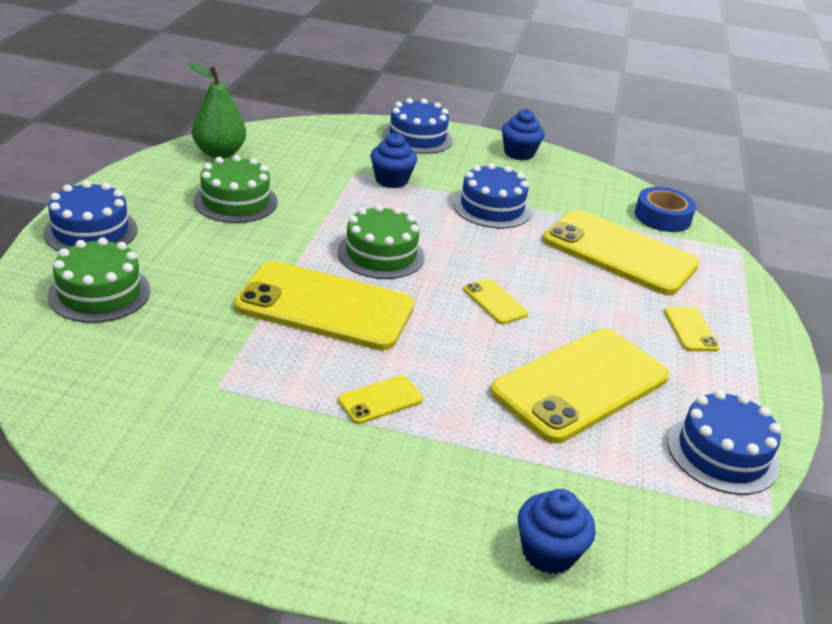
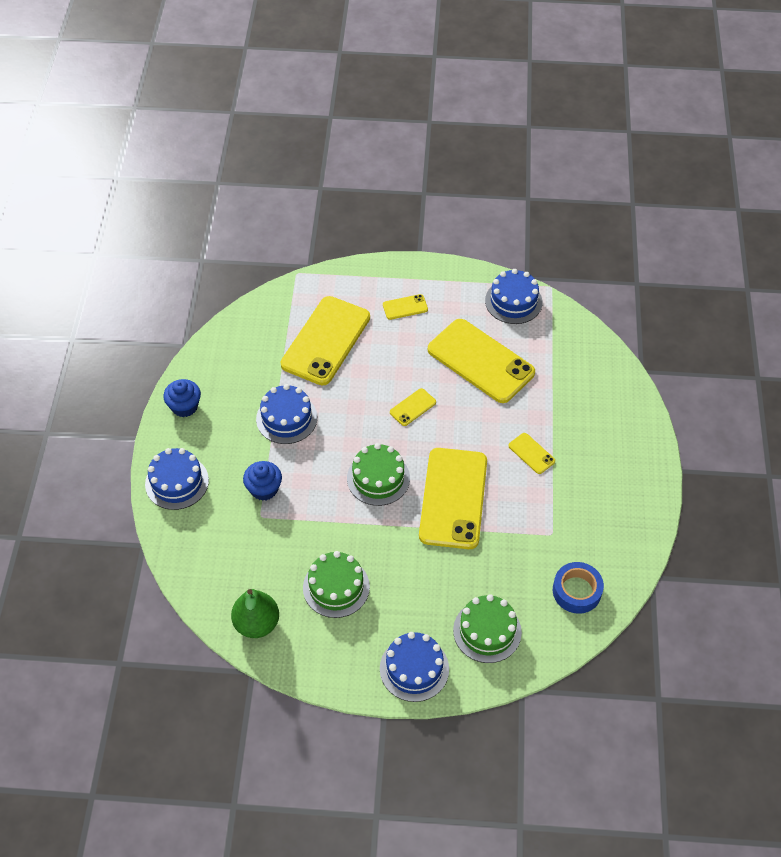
camera: 95 degrees left, 20 degrees up
blue cupcake [518,489,596,574] -> none
blue tape [635,187,696,232] -> blue tape moved to [553,562,604,614]

